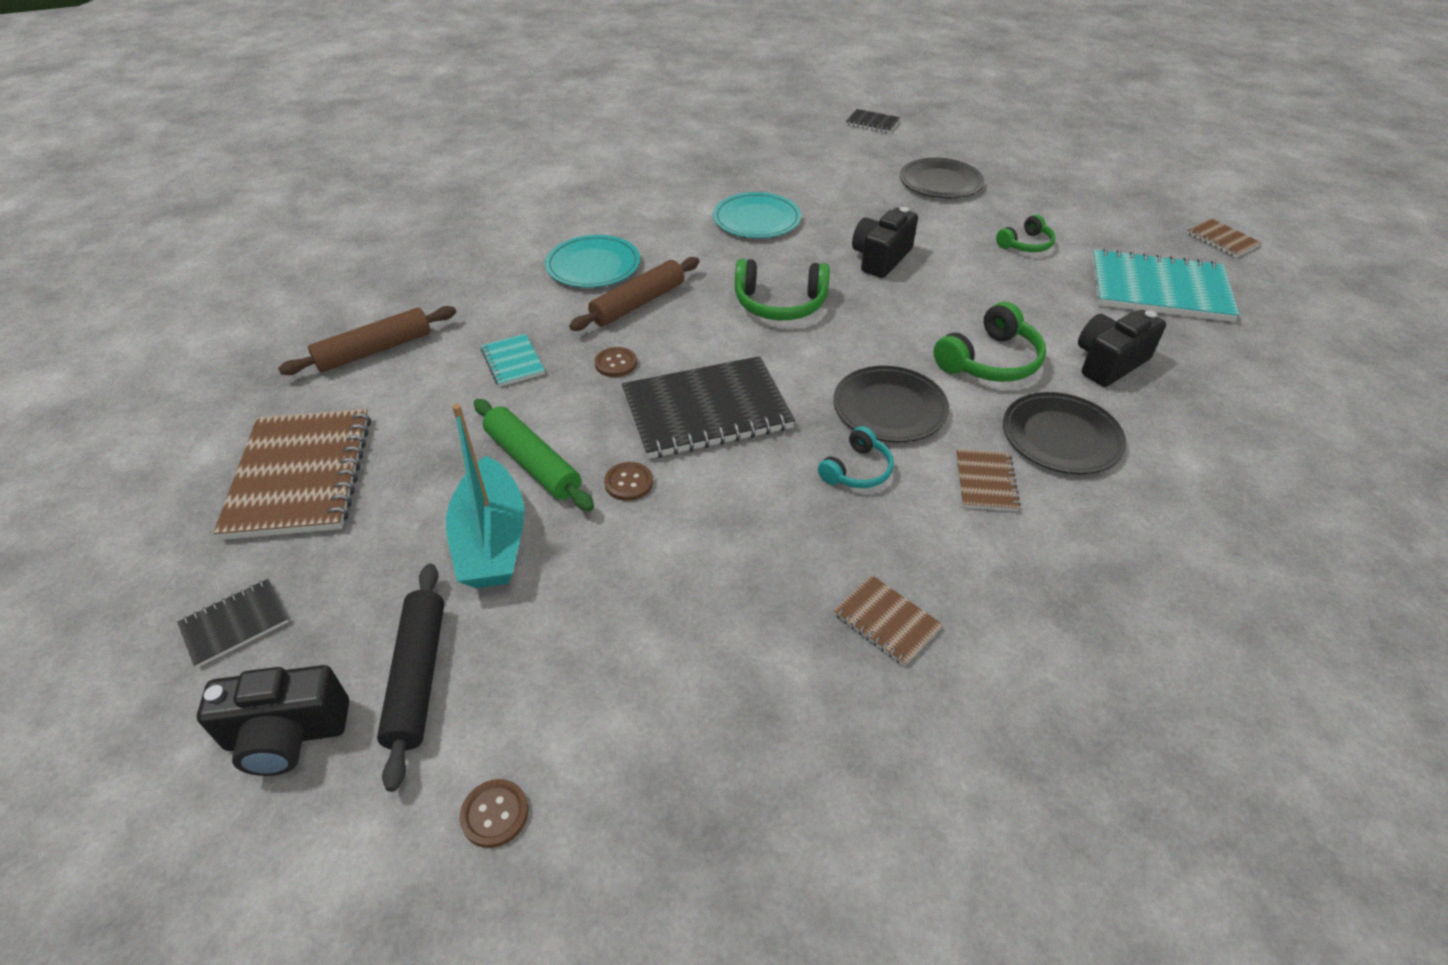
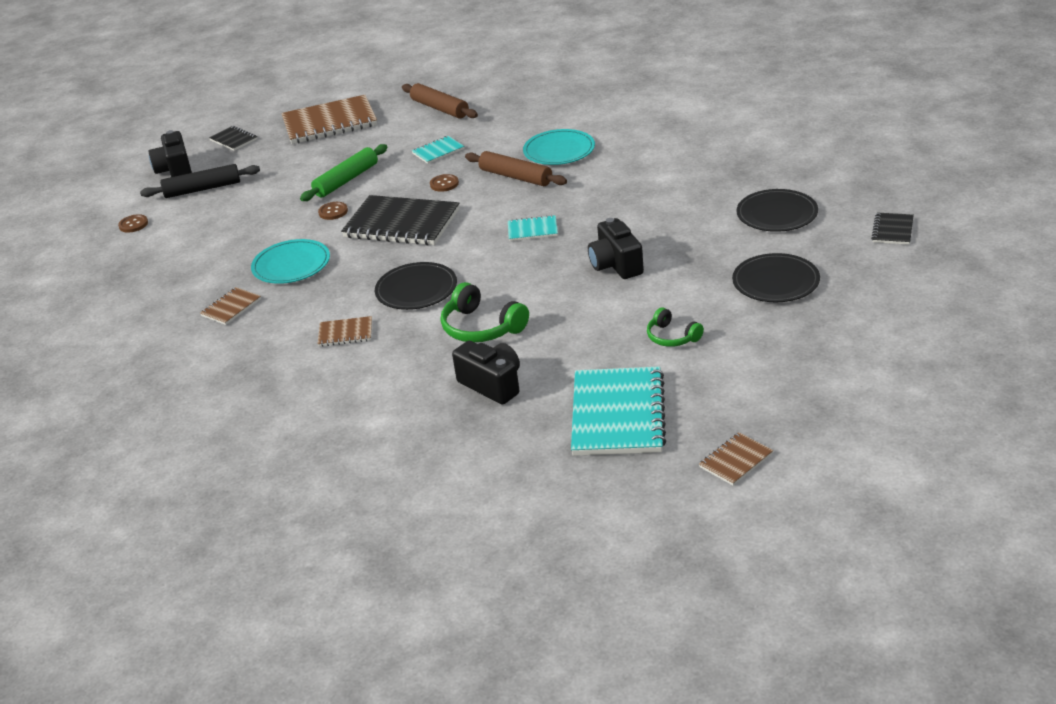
camera: 85 degrees right, 10 degrees down
turquoise boat [446,404,524,588] -> none
black notebook [622,356,795,459] -> black notebook turned 45 degrees counterclockwise [341,195,459,245]
turquoise plate [713,192,801,238] -> turquoise plate moved to [251,239,330,284]
green headphones [735,259,830,320] -> turquoise notebook [508,215,558,241]
turquoise headphones [818,426,894,488] -> none
black camera [852,207,918,278] -> black camera turned 135 degrees counterclockwise [588,218,644,279]
black plate [1003,392,1126,474] -> black plate moved to [736,189,818,232]

